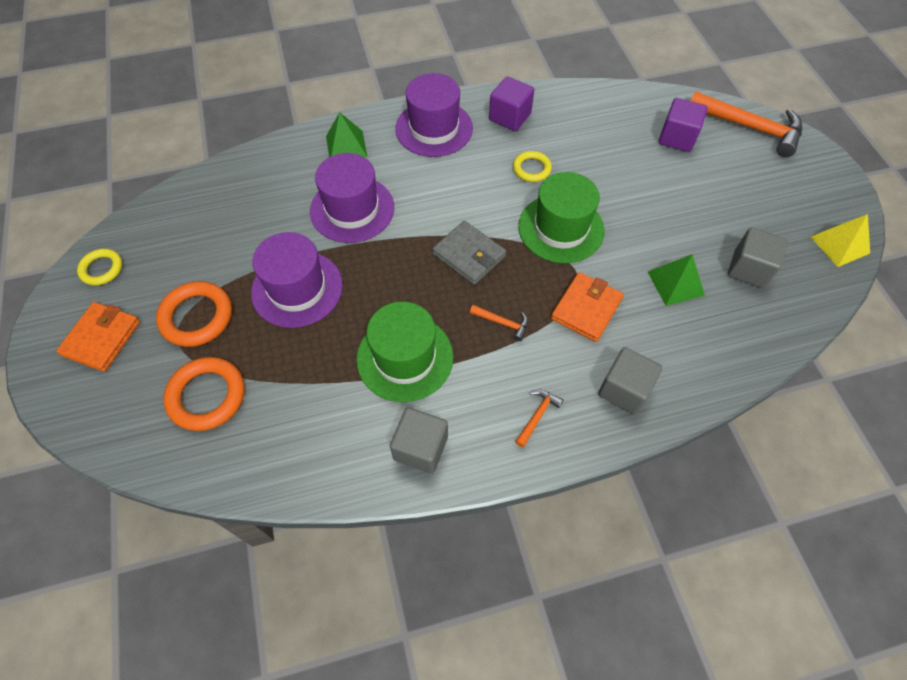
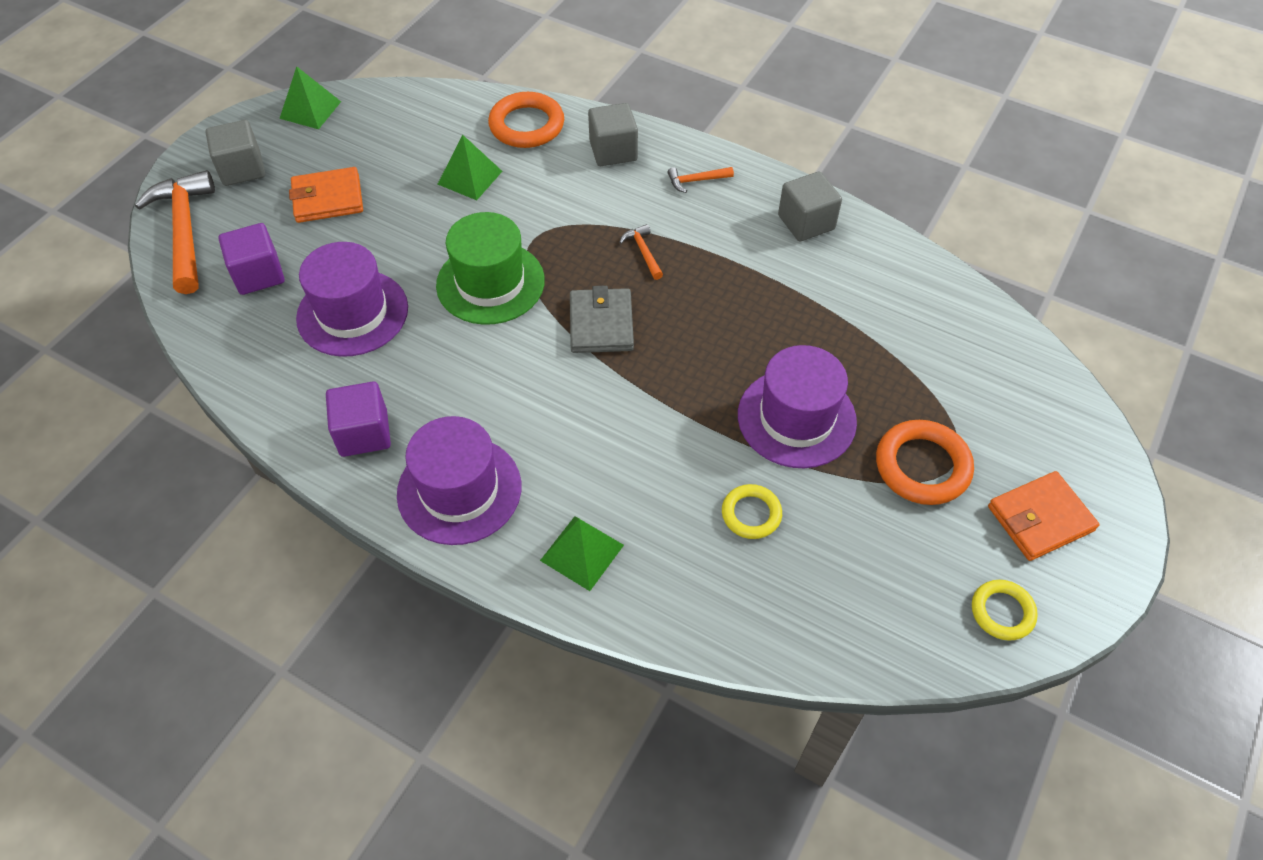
camera: 135 degrees left, 5 degrees down
orange ring [163,357,245,431] -> orange ring moved to [488,92,564,148]
purple hat [310,153,394,243] -> purple hat moved to [296,242,408,357]
green hat [357,302,453,402] -> none
yellow ring [513,151,552,182] -> yellow ring moved to [722,484,782,539]
orange wallet [551,272,624,342] -> orange wallet moved to [289,167,363,223]
grey cube [728,227,788,288] -> grey cube moved to [206,120,265,186]
yellow pyramid [811,214,870,267] -> green pyramid [279,66,341,129]

